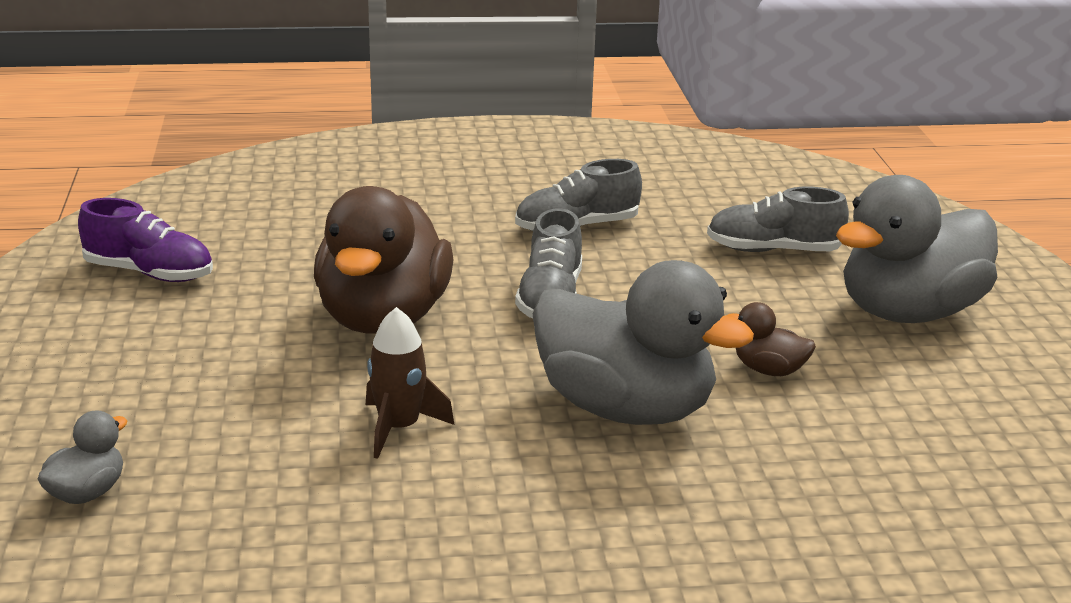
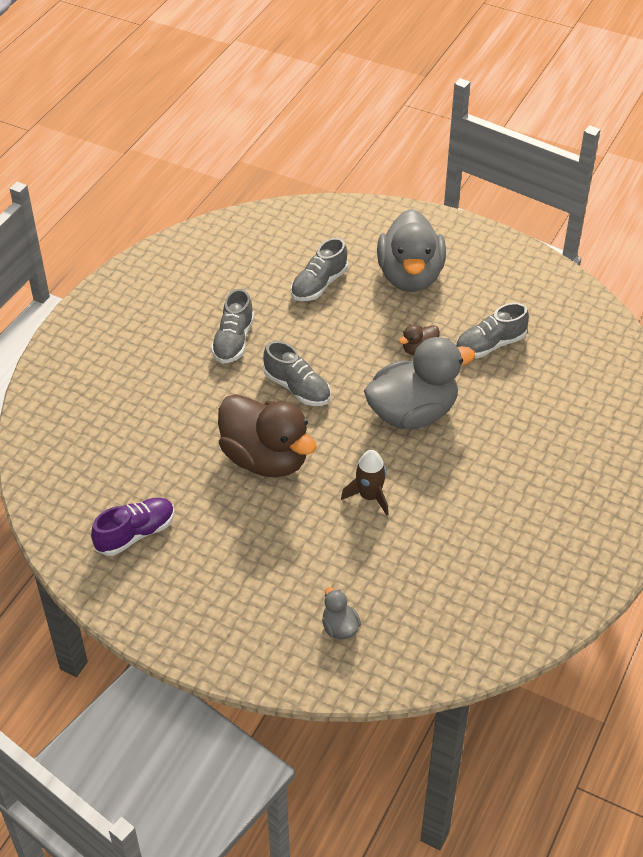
camera: 55 degrees left, 20 degrees up
none -> grey shoe [456,303,529,358]

